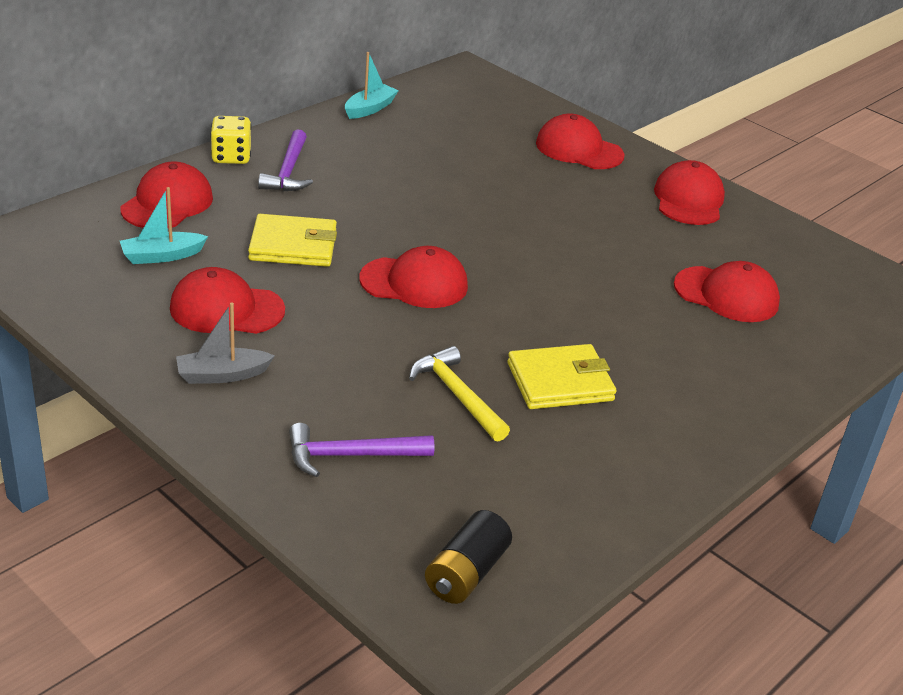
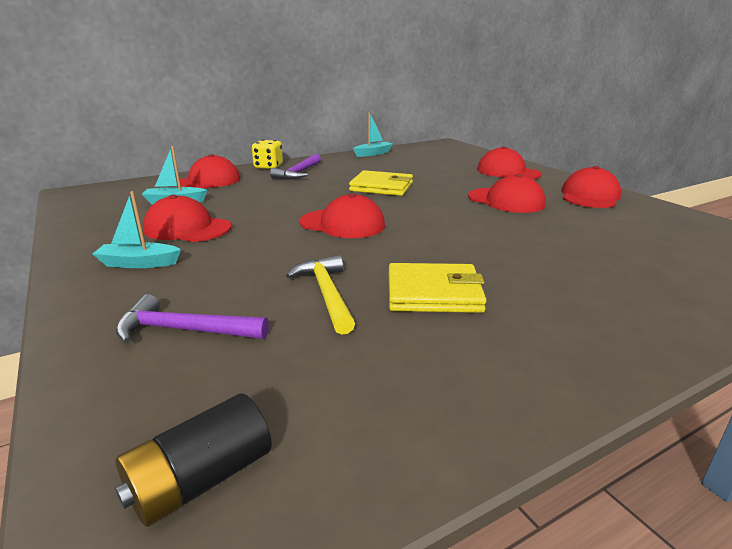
camera: 20 degrees right, 10 degrees down
grey boat [176,303,275,384] -> turquoise boat [93,191,181,268]
yellow wallet [248,214,337,267] -> yellow wallet moved to [349,170,413,196]
red cap [674,261,780,322] -> red cap moved to [468,174,546,213]

